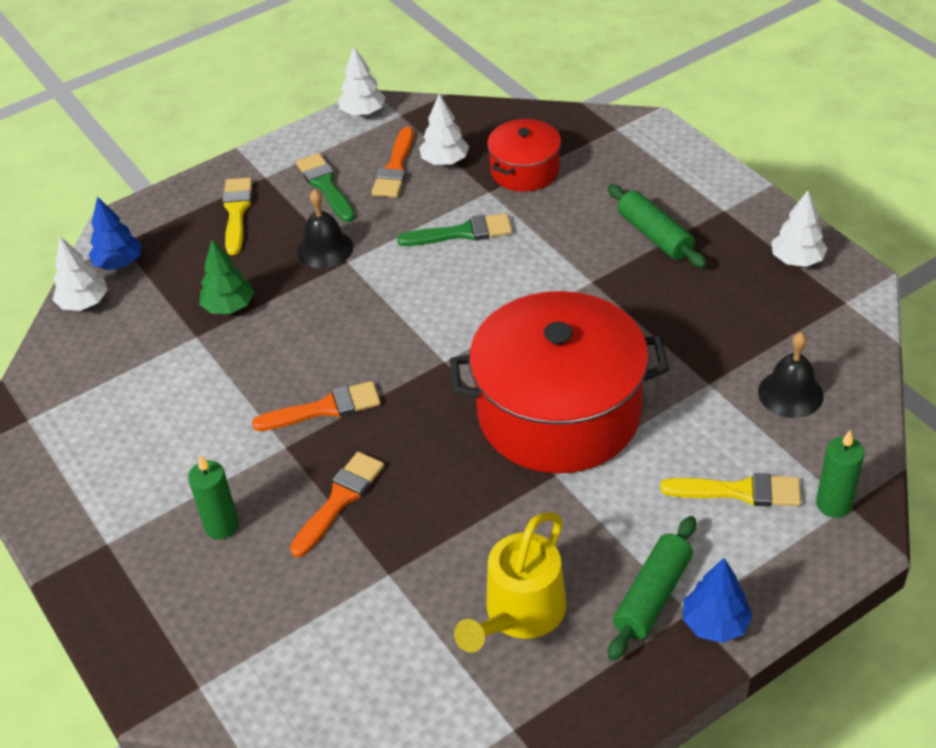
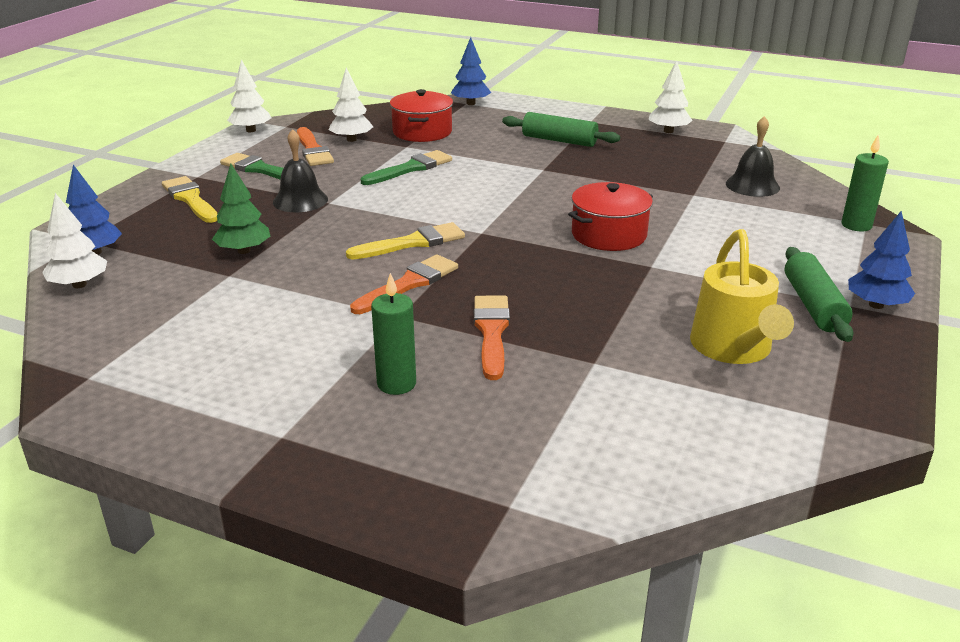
camera: 35 degrees left, 15 degrees down
red pot [450,291,669,473] -> red pot [568,182,653,251], size x0.50
yellow brush [660,473,801,507] -> yellow brush moved to [346,222,465,260]
none -> blue tree [451,37,491,105]

